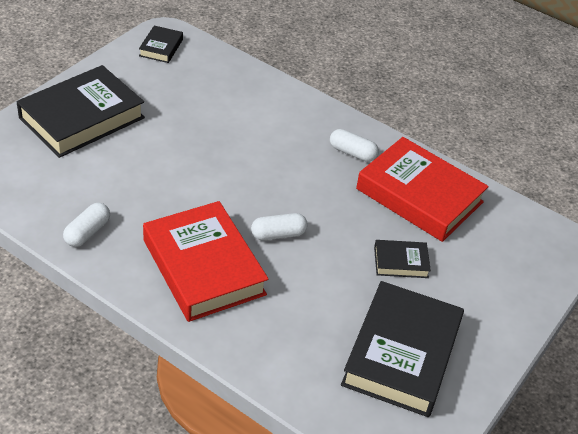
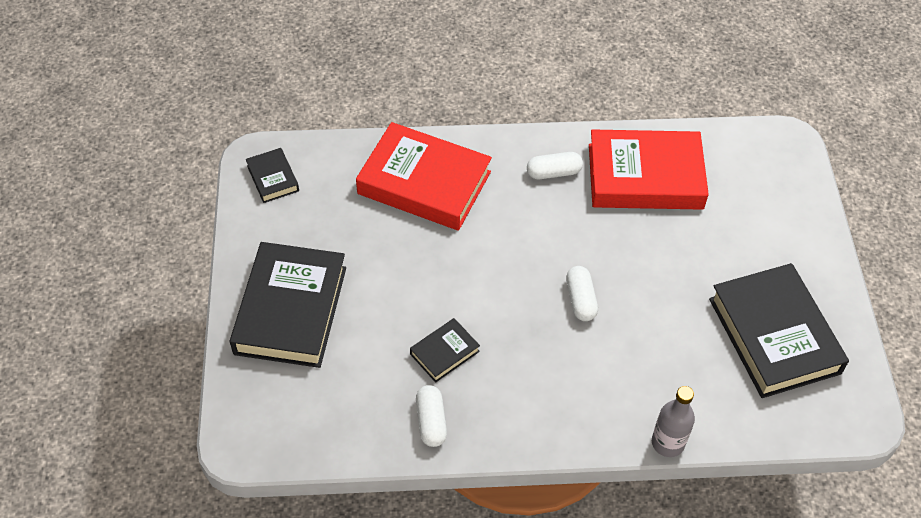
camera: 35 degrees left, 10 degrees up
red book [143,201,269,322] -> red book moved to [356,122,492,231]
white capsule [251,213,308,240] -> white capsule turned 45 degrees counterclockwise [566,266,598,321]
black book [374,240,431,278] -> black book moved to [410,318,480,383]
none -> grey bottle [652,386,695,457]

